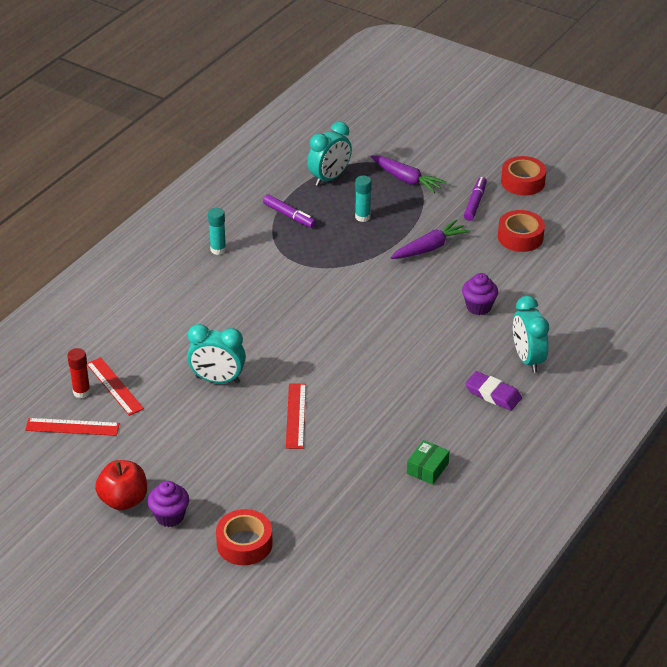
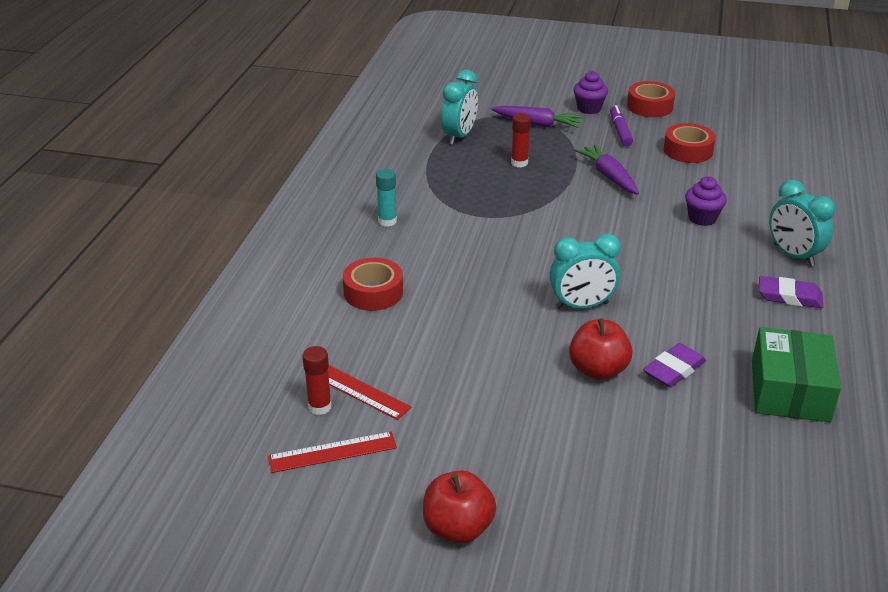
camera: 20 degrees left, 5 degrees down
purple cupcake [148,481,189,527] -> purple cupcake moved to [574,71,608,114]
turquoise clock [187,324,246,383] -> turquoise clock moved to [549,234,621,309]
red tape [216,509,273,565] -> red tape moved to [343,258,403,311]
purple marker [263,194,316,228] -> none
red ruler [286,383,306,449] -> red apple [569,318,633,380]
turquoise glue stick [355,175,372,222] -> red glue stick [511,113,531,167]
purple carrot [390,220,470,259] -> purple carrot turned 60 degrees counterclockwise [574,144,639,195]
green box [407,440,449,485] -> green box [752,327,841,422], size x1.92
none -> purple eraser [643,343,706,387]

